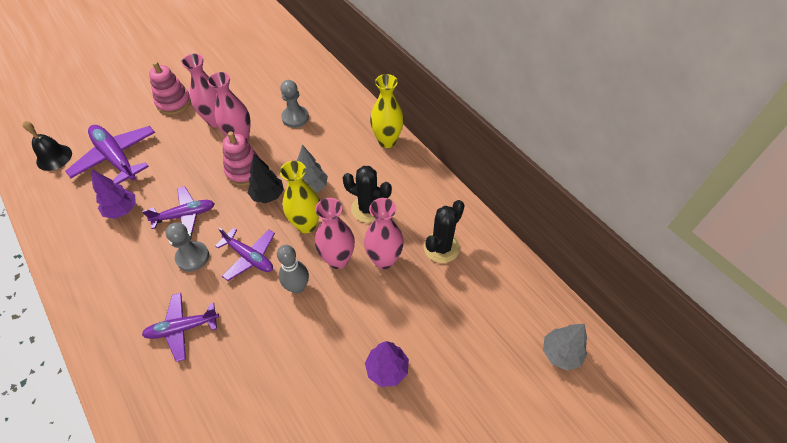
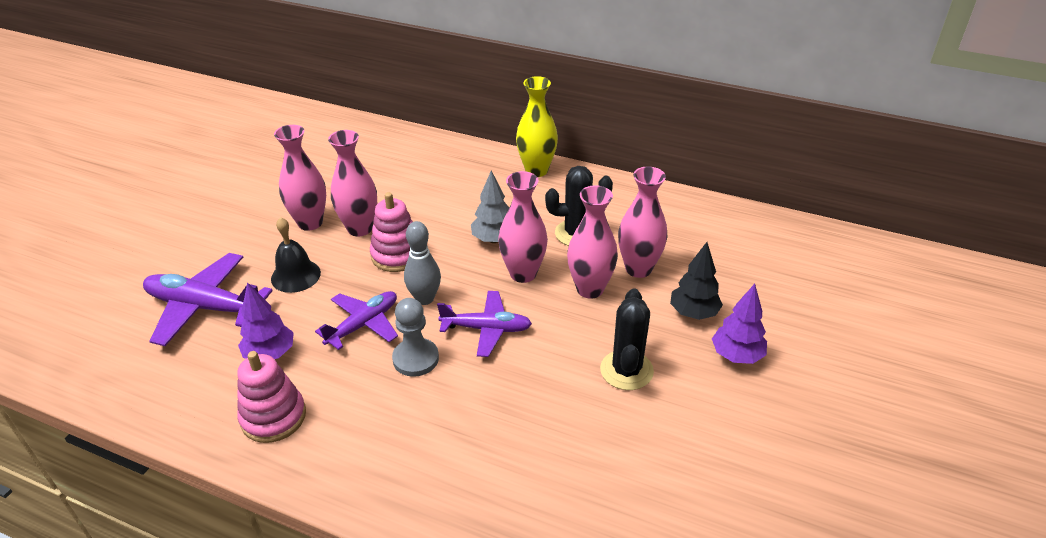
camera: 30 degrees left, 15 degrees down
black bell [23,121,72,171] -> black bell moved to [271,217,321,293]
purple plane [142,293,219,362] -> none
pink stacking toy [149,61,191,115] -> pink stacking toy moved to [237,351,306,443]
black tree [248,154,284,203] -> black tree moved to [670,242,723,320]
grey bowling pin [277,245,309,293] -> grey bowling pin moved to [404,221,441,305]
grey pawn [280,80,309,128] -> none
yellow vase [280,161,320,233] -> pink vase [498,171,548,283]
black cactus [424,200,465,263] -> black cactus moved to [600,288,654,390]
grey tree [543,324,587,371] -> none

